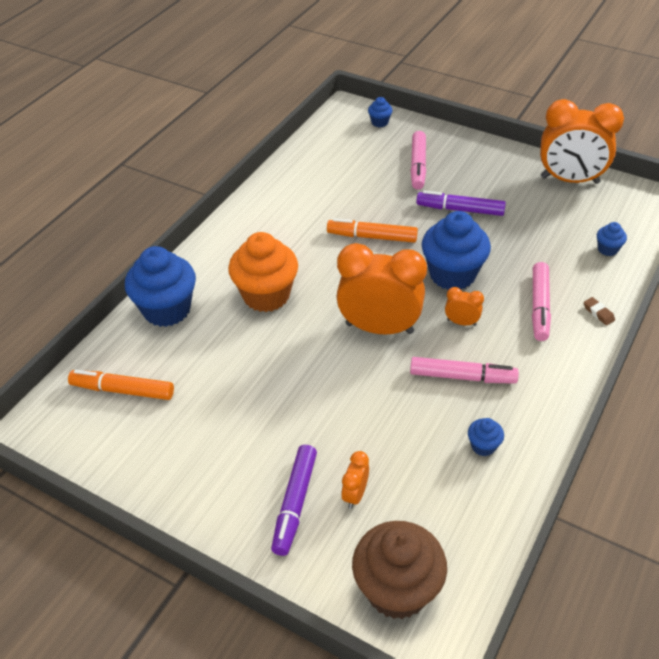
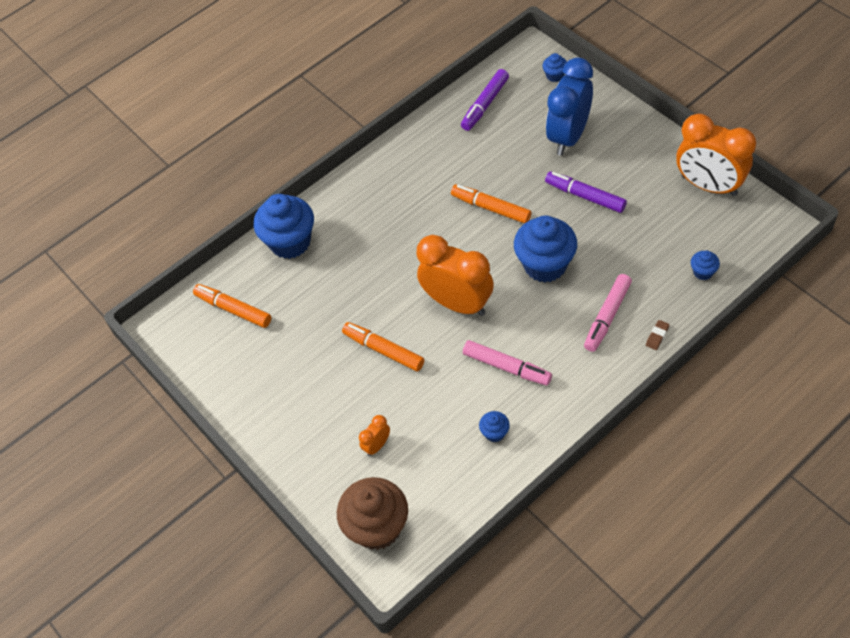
camera: 25 degrees right, 10 degrees up
orange cupcake [228,232,298,312] -> none
purple marker [271,445,317,556] -> purple marker moved to [461,69,509,131]
pink marker [411,131,426,190] -> blue clock [546,57,593,155]
orange clock [445,287,484,326] -> none
brown eraser [584,297,615,325] -> brown eraser turned 45 degrees clockwise [646,320,670,350]
none -> orange marker [342,322,424,371]

